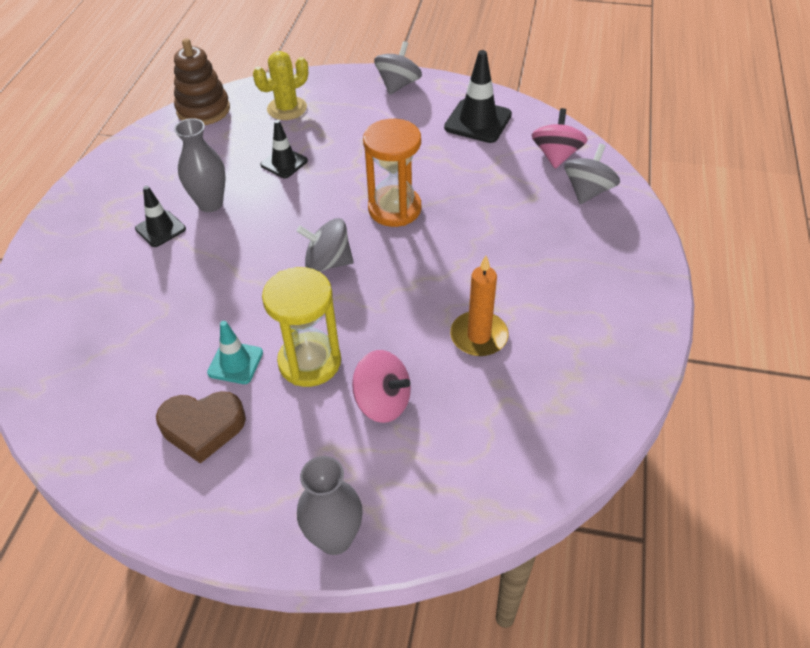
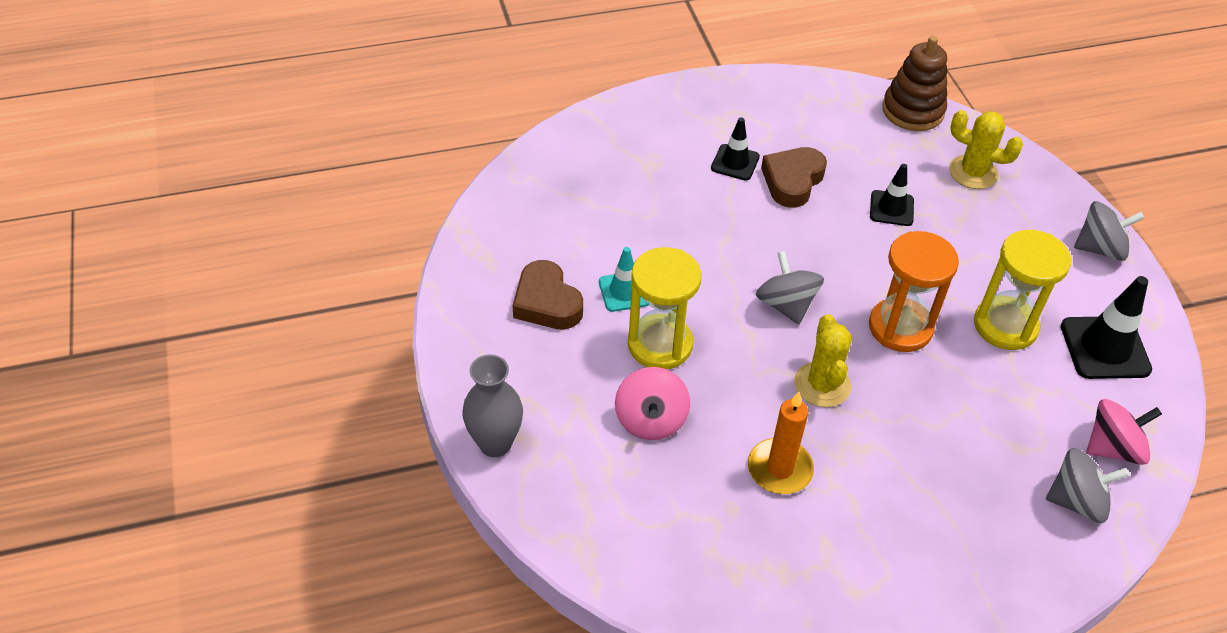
camera: 60 degrees right, 0 degrees up
grey vase [174,118,226,212] -> brown heart [761,147,827,208]
none -> yellow cactus [794,314,852,407]
none -> yellow hourglass [974,230,1071,350]

